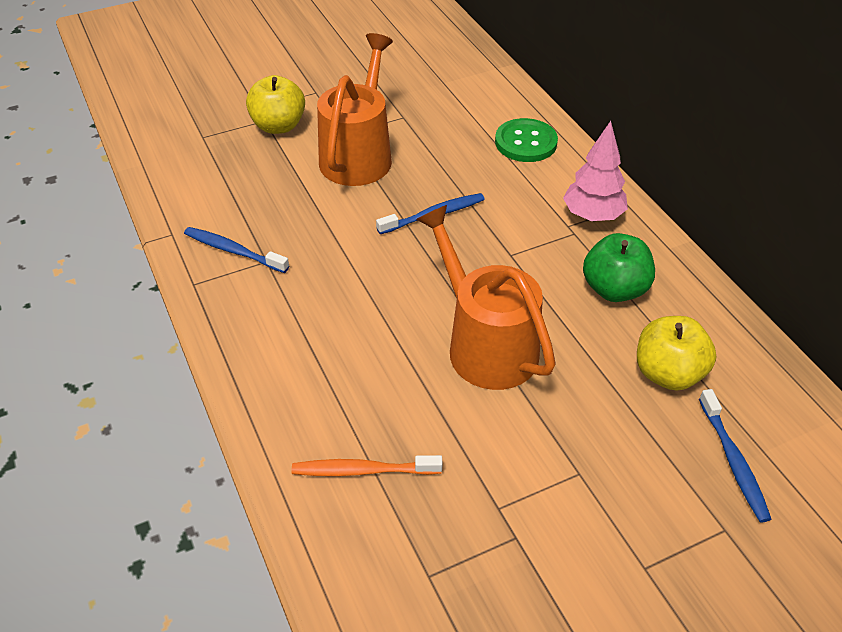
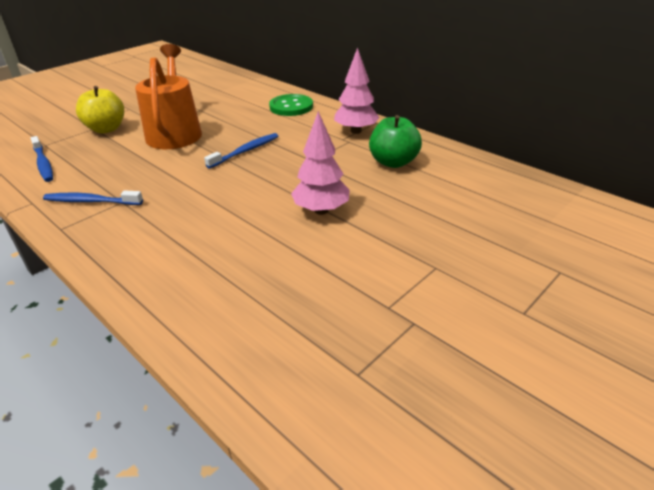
camera: 20 degrees left, 10 degrees down
orange toothbrush [292,455,442,476] -> none
orange watering can [416,205,556,390] -> pink tree [291,111,350,215]
yellow apple [637,316,716,391] -> none
blue toothbrush [699,389,771,522] -> blue toothbrush moved to [31,136,53,182]

